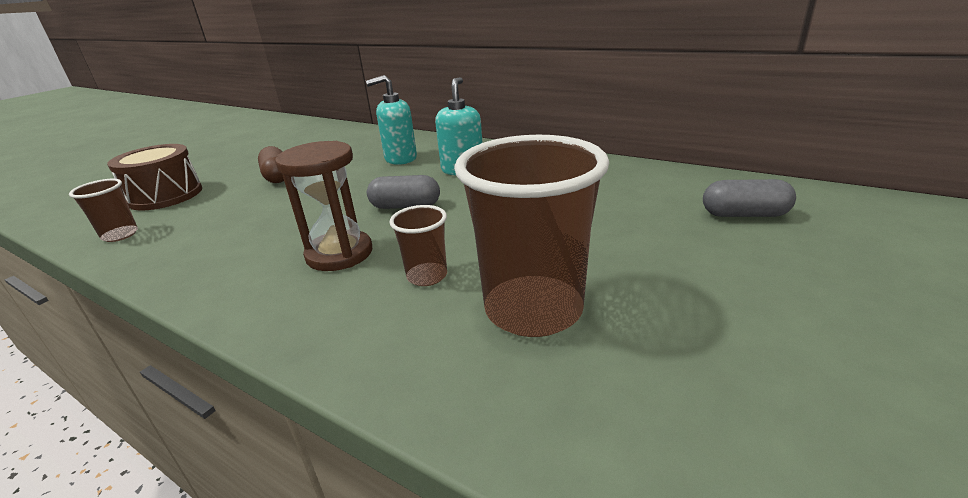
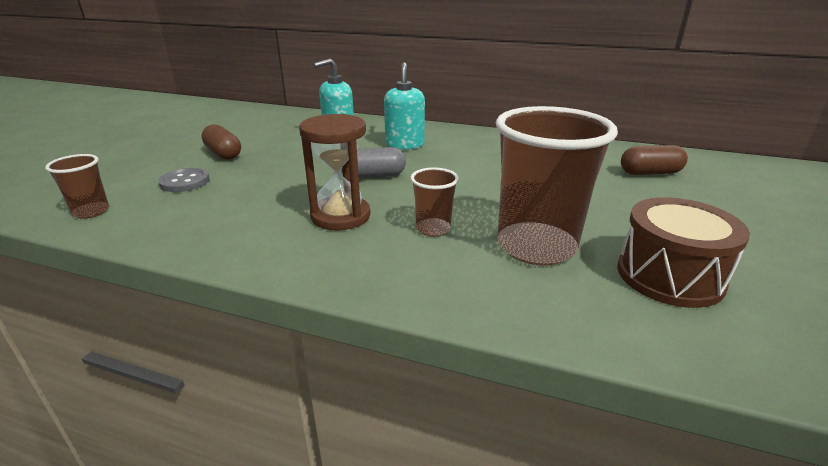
camera: 15 degrees left, 0 degrees up
brown drum [107,144,202,211] -> brown drum moved to [617,197,750,308]
grey capsule [703,179,796,217] -> brown capsule [621,145,688,175]
none -> grey button [158,168,210,192]

